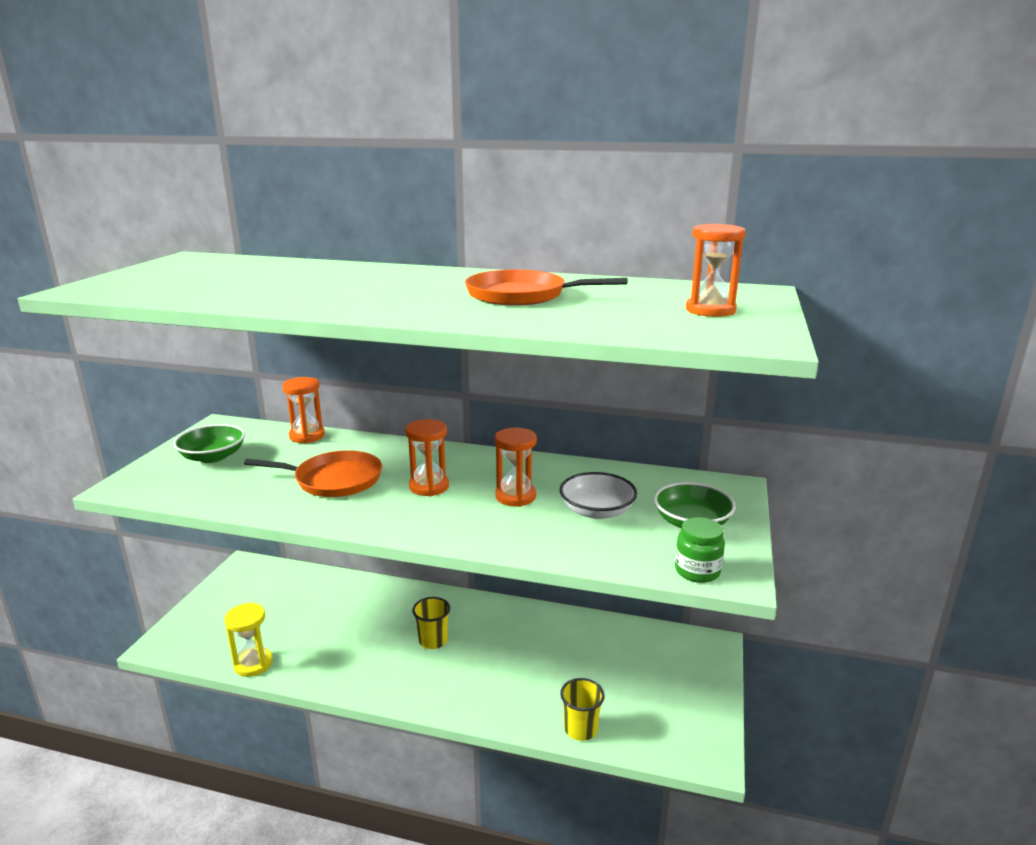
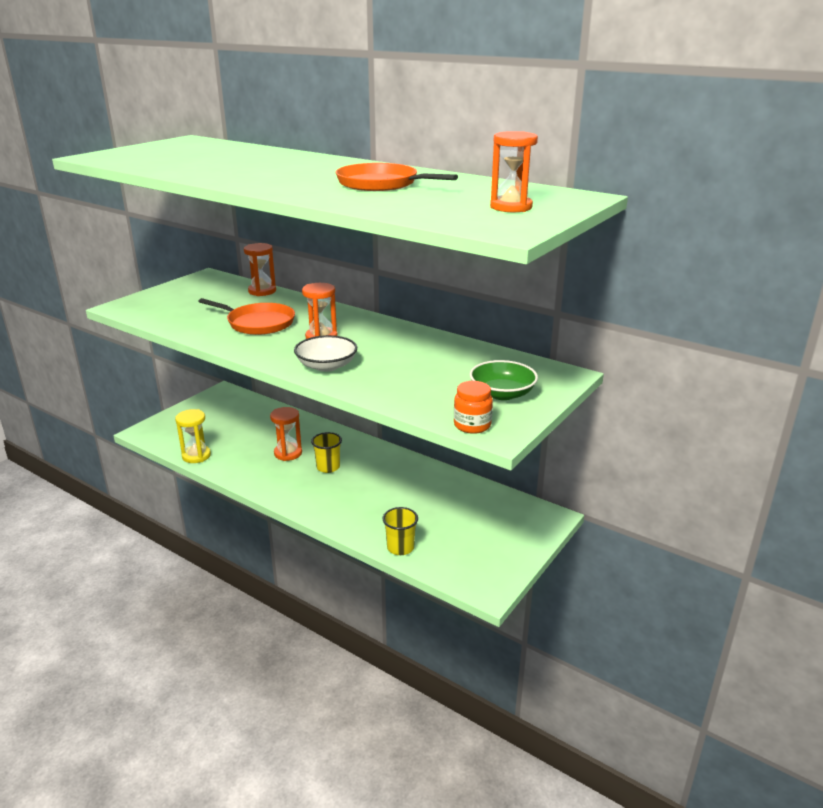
camera: 20 degrees right, 5 degrees up
green bowl [173,424,245,463] -> none
orange hourglass [495,428,537,507] -> orange hourglass moved to [270,407,302,461]
white bowl [560,472,637,519] -> white bowl moved to [294,335,357,372]
green jar [675,517,725,583] -> orange jar [454,381,493,434]

